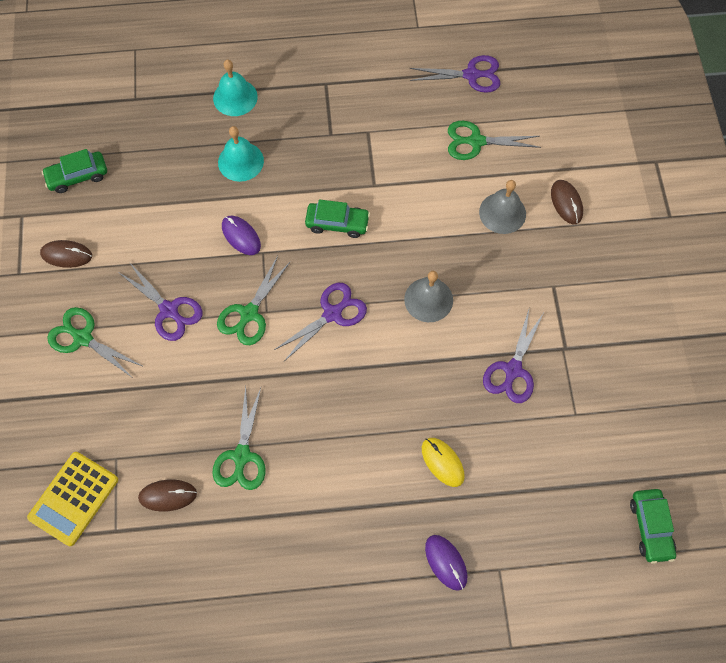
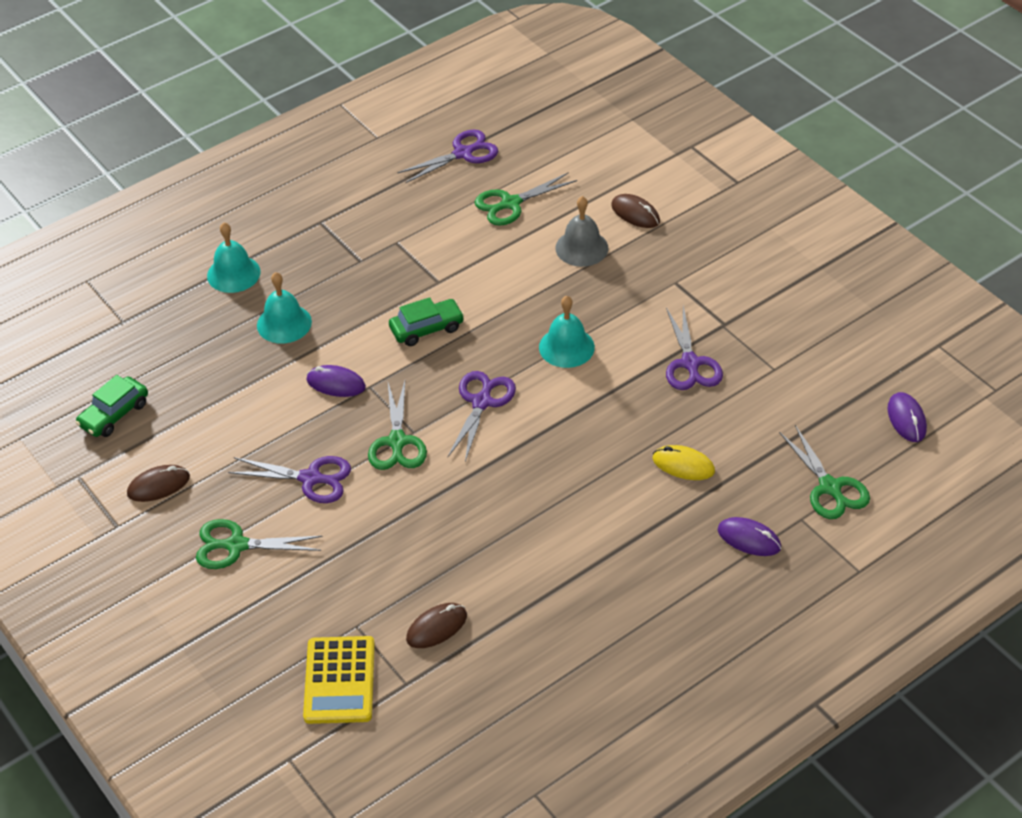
camera: 30 degrees left, 20 degrees down
green scissors [212,387,265,490] -> green scissors moved to [779,425,870,519]
grey bell [404,271,453,322] -> turquoise bell [539,296,595,368]
green car [630,489,676,564] -> purple mouse [888,392,927,442]

